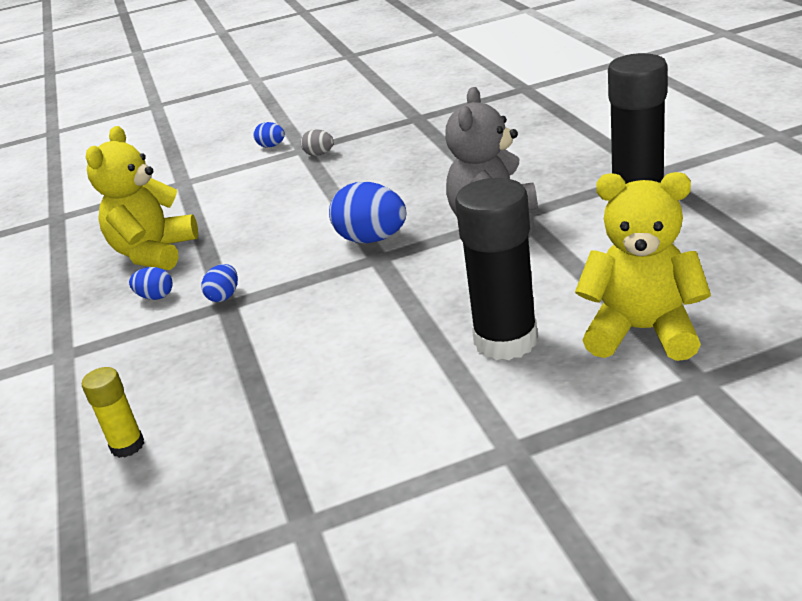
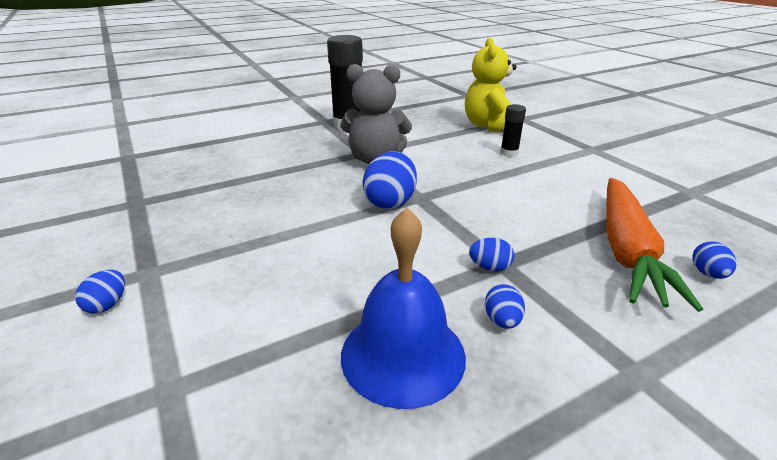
camera: 105 degrees left, 0 degrees up
yellow glue stick [82,367,144,458] -> blue egg [692,242,737,279]
yellow teddy bear [86,126,198,270] -> blue bell [341,208,466,409]
grey egg [301,129,334,156] -> none
black glue stick [455,178,538,360] -> black glue stick [500,104,526,157], size x0.50
none -> orange carrot [606,178,703,312]

